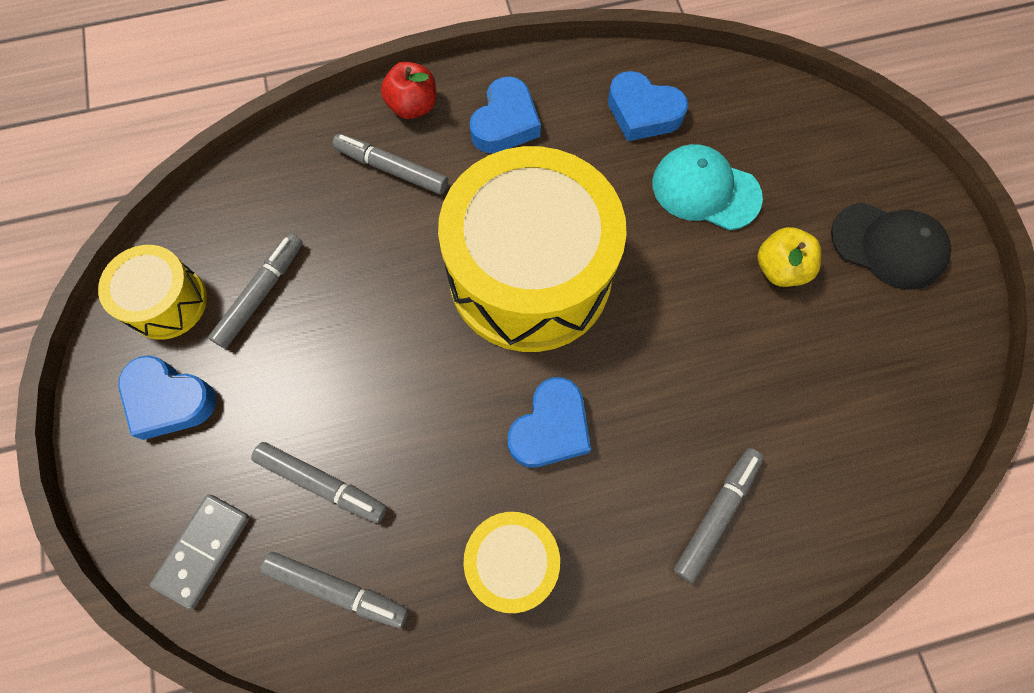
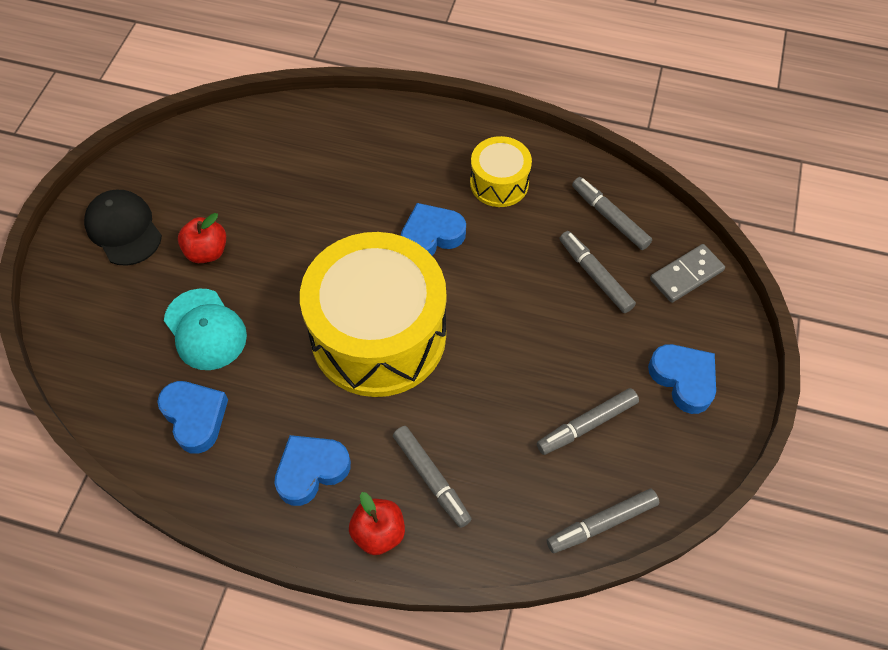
camera: 150 degrees left, 10 degrees down
yellow drum [98,245,207,340] -> none
grey marker [674,448,764,583] -> grey marker moved to [547,489,659,553]
yellow apple [757,227,821,287] -> red apple [178,213,226,263]

